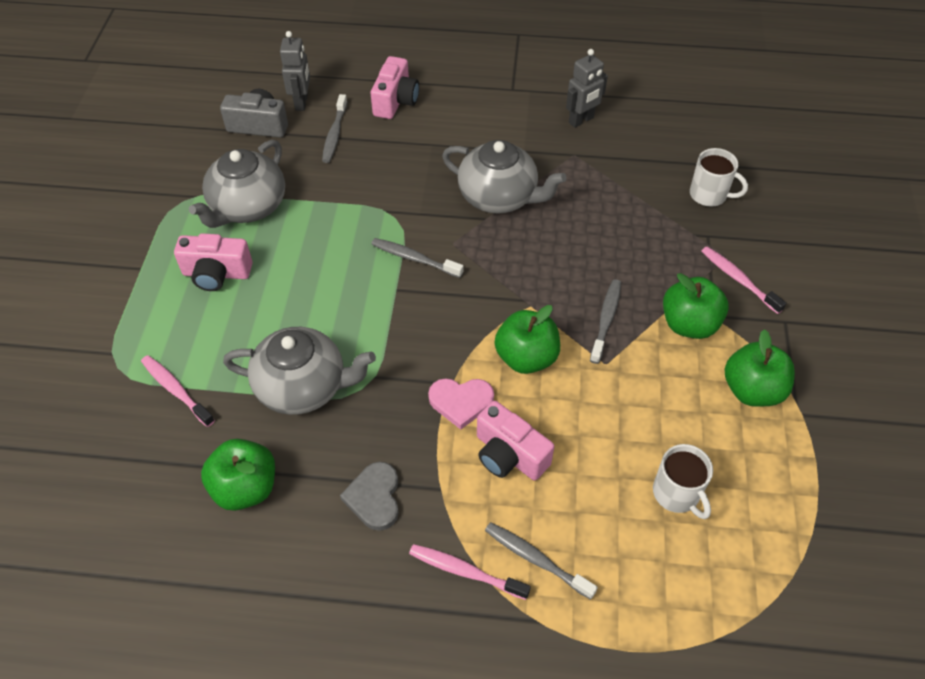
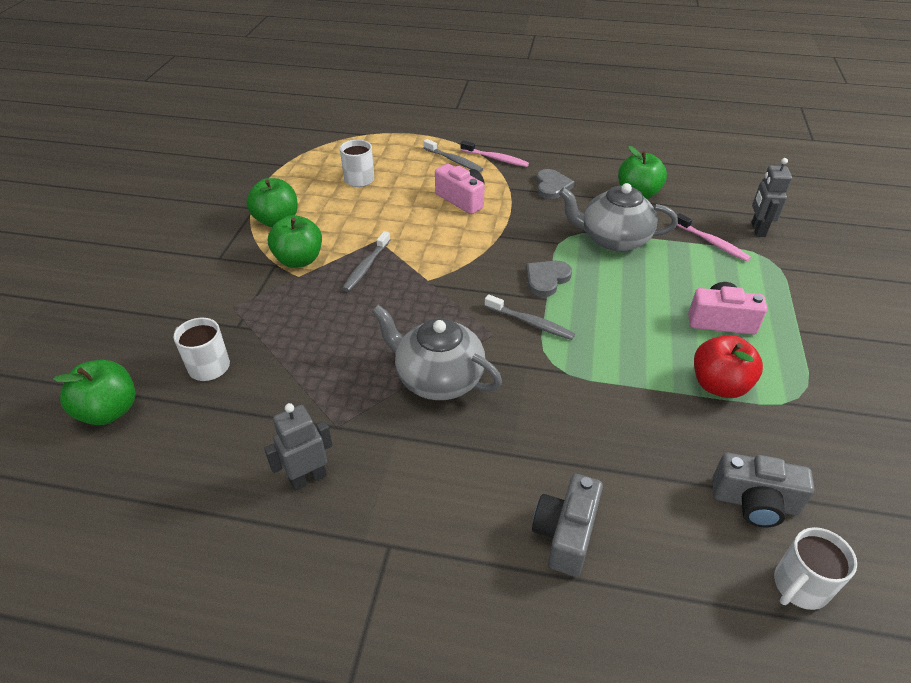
camera: 175 degrees left, 10 degrees down
grey teapot [189,140,285,228] -> red apple [694,335,763,398]
grey robot [280,31,310,111] -> grey robot moved to [751,158,792,237]
grey toothbrush [322,94,347,163] -> none
pink camera [370,56,419,119] -> grey camera [532,474,603,577]
pink heart [428,378,494,430] -> none
green apple [495,305,560,374] -> green apple moved to [53,360,136,425]
pink toothbrush [701,247,787,314] -> none
none -> grey heart [526,261,572,297]
none -> white mug [774,527,857,610]

